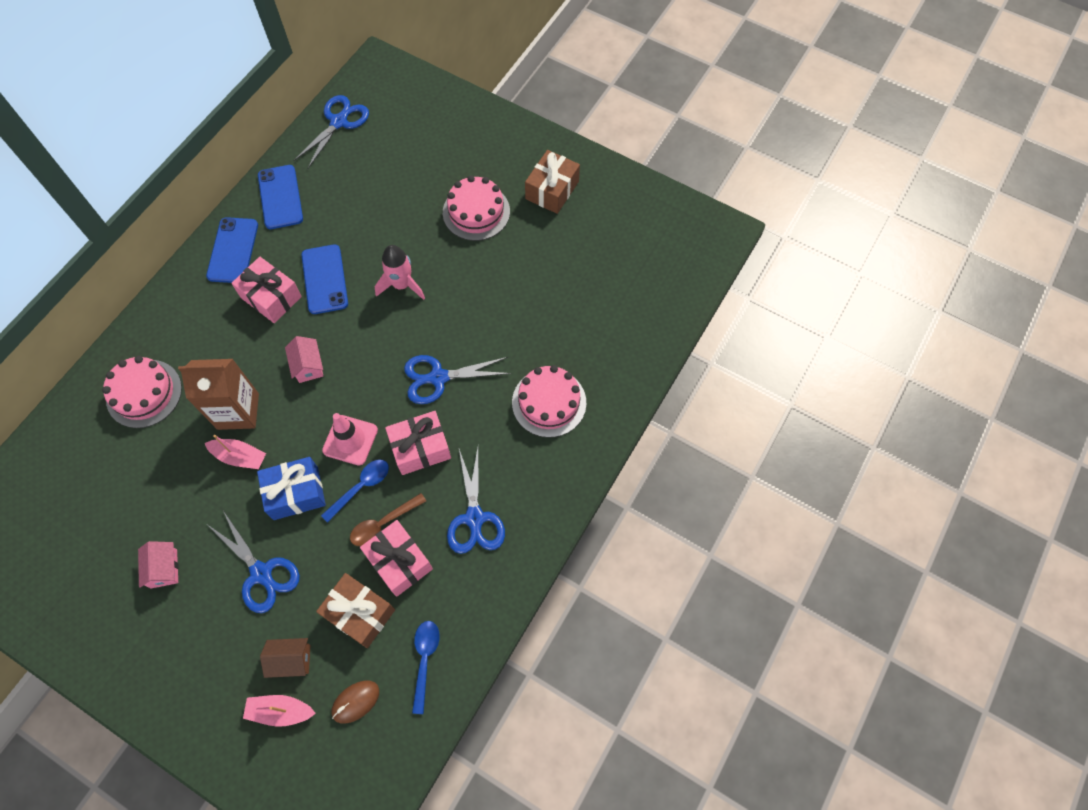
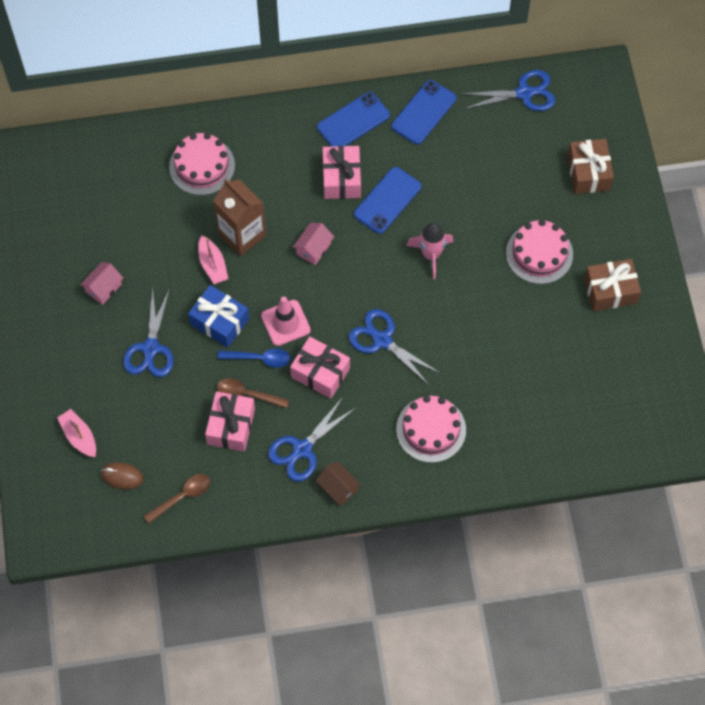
camera: 50 degrees right, 0 degrees up
brown house [260,638,310,678] -> brown house moved to [316,461,361,506]
brown gift [316,573,395,648] -> brown gift moved to [567,139,614,194]
blue spoon [412,621,440,714] -> brown spoon [144,474,210,523]

